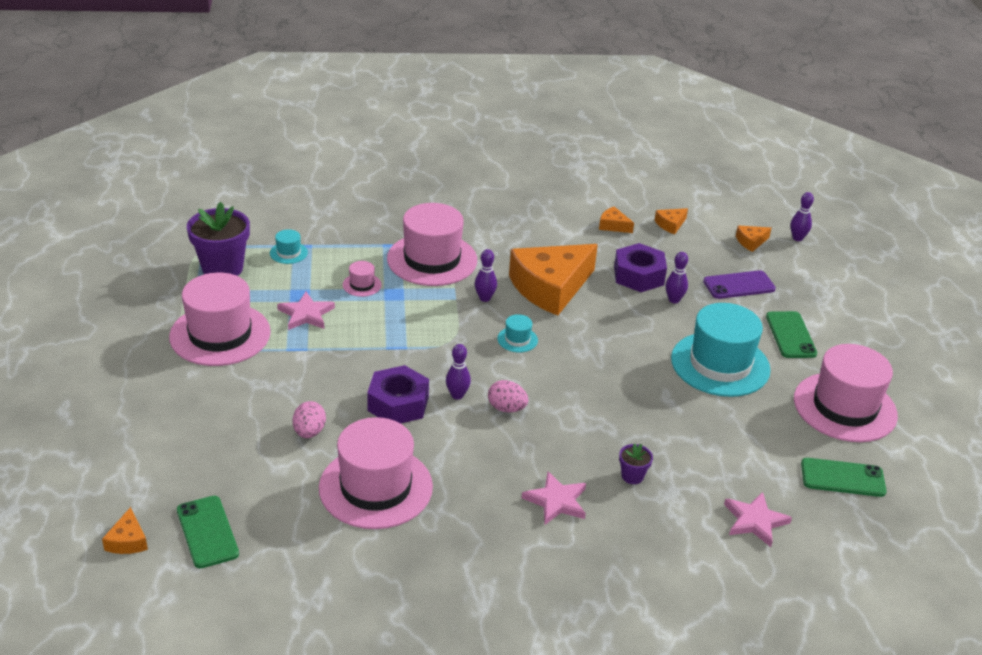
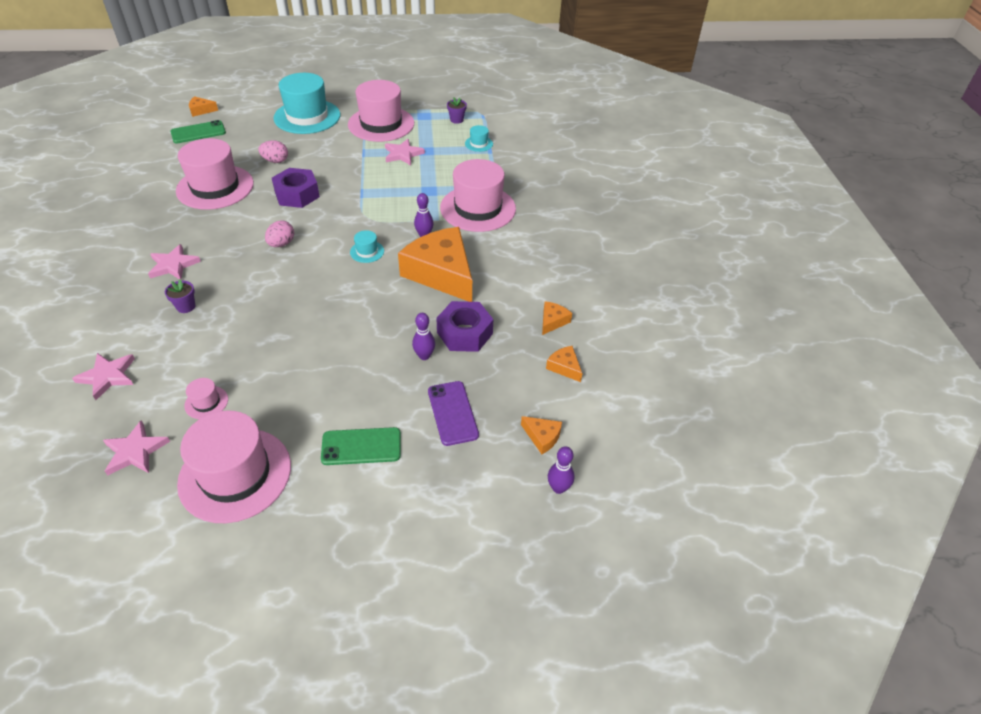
camera: 90 degrees right, 10 degrees up
purple flower pot [187,202,250,276] -> purple flower pot [447,97,467,124], size x0.46
pink hat [343,261,382,297] -> pink hat moved to [184,378,228,419]
purple bowling pin [446,344,471,400] -> none
turquoise hat [671,303,771,397] -> turquoise hat moved to [274,73,340,134]
orange cheese [736,225,771,252] -> orange cheese turned 150 degrees clockwise [521,416,562,454]
green phone [801,458,887,497] -> pink star [103,421,170,476]

